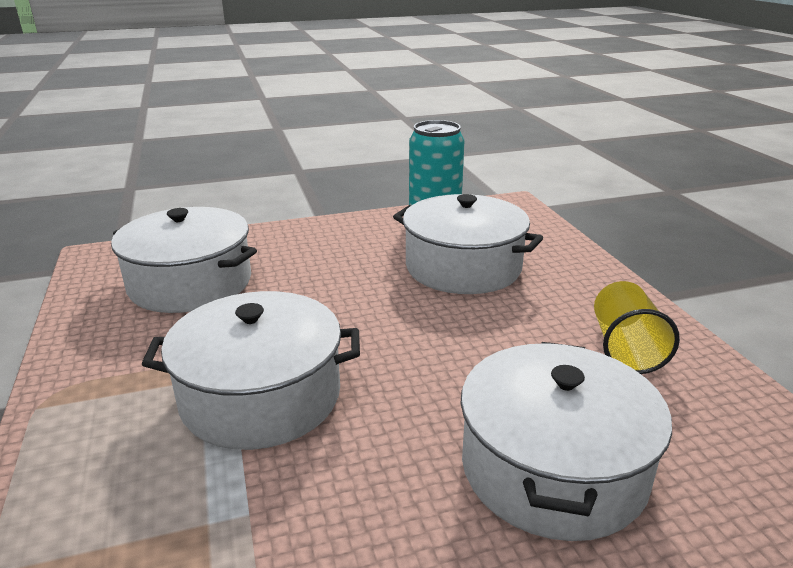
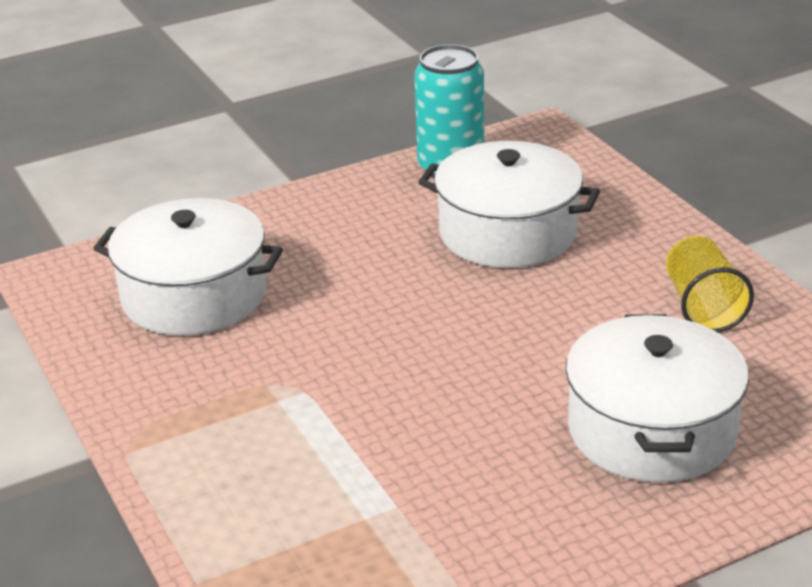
camera: 10 degrees left, 5 degrees up
white pot [142,291,360,450] -> none

